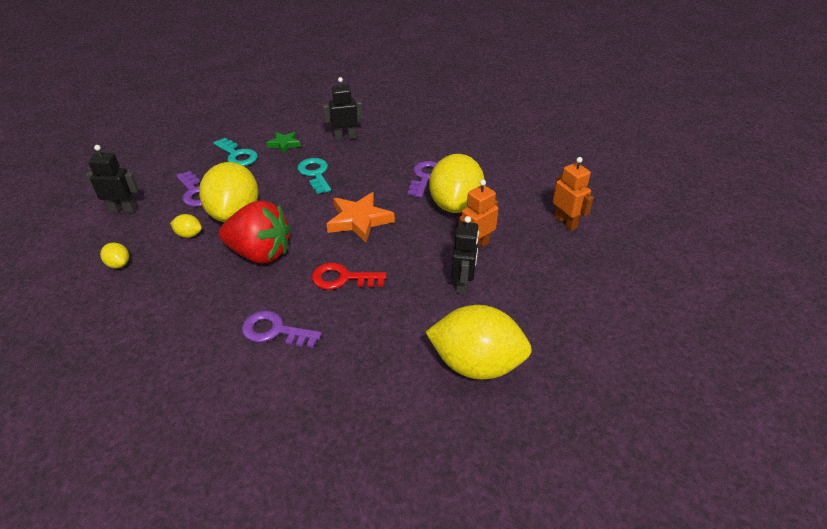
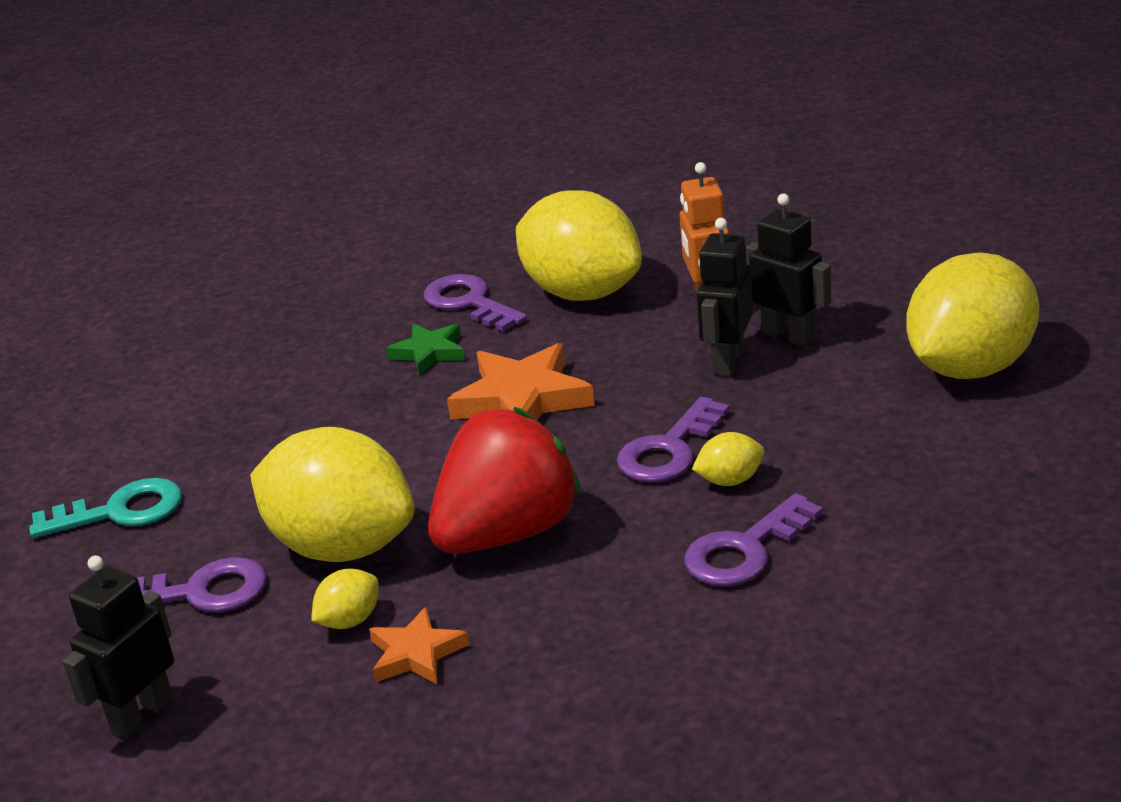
camera: 55 degrees left, 10 degrees down
yellow lemon [100,243,129,268] -> yellow lemon moved to [692,432,764,486]
green star [266,132,301,154] -> green star moved to [386,324,465,375]
turquoise key [298,158,331,194] -> none
red key [312,263,387,290] -> purple key [617,396,730,482]
black robot [323,77,363,141] -> black robot moved to [697,218,753,376]
orange robot [553,157,593,231] -> none
none -> orange star [369,607,469,684]

